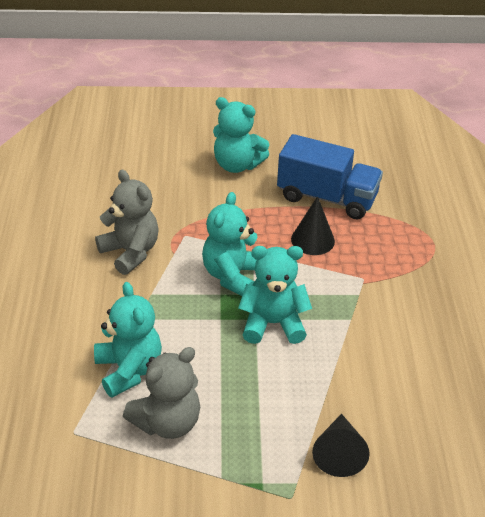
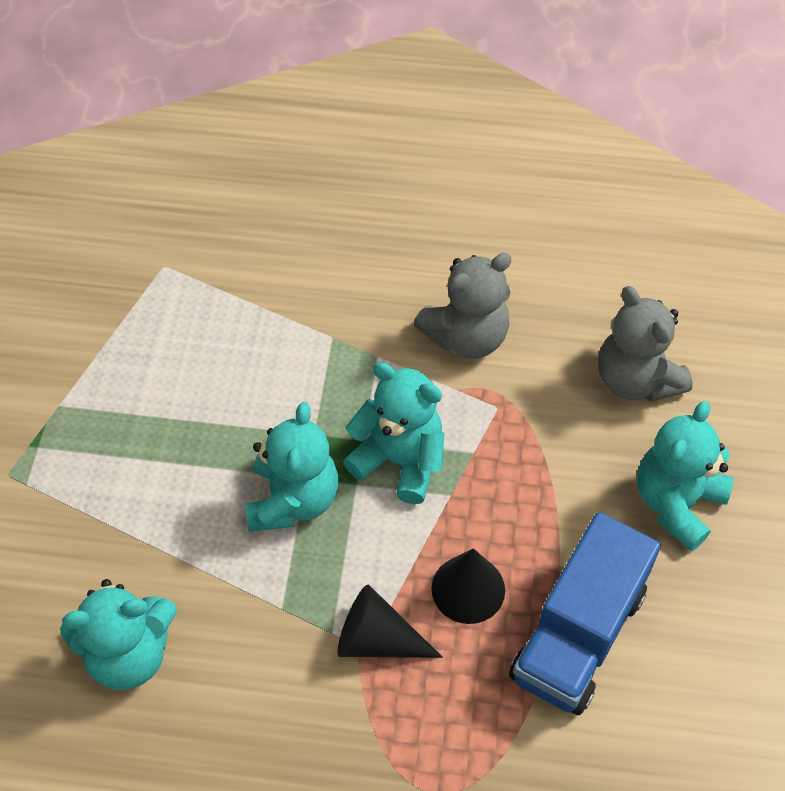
camera: 100 degrees right, 15 degrees up
turquoise teddy bear [94,282,162,398] -> turquoise teddy bear moved to [60,579,177,690]
grey teddy bear [123,347,200,439] -> grey teddy bear moved to [598,286,693,402]
black cone [312,414,370,477] -> black cone moved to [338,585,443,658]

